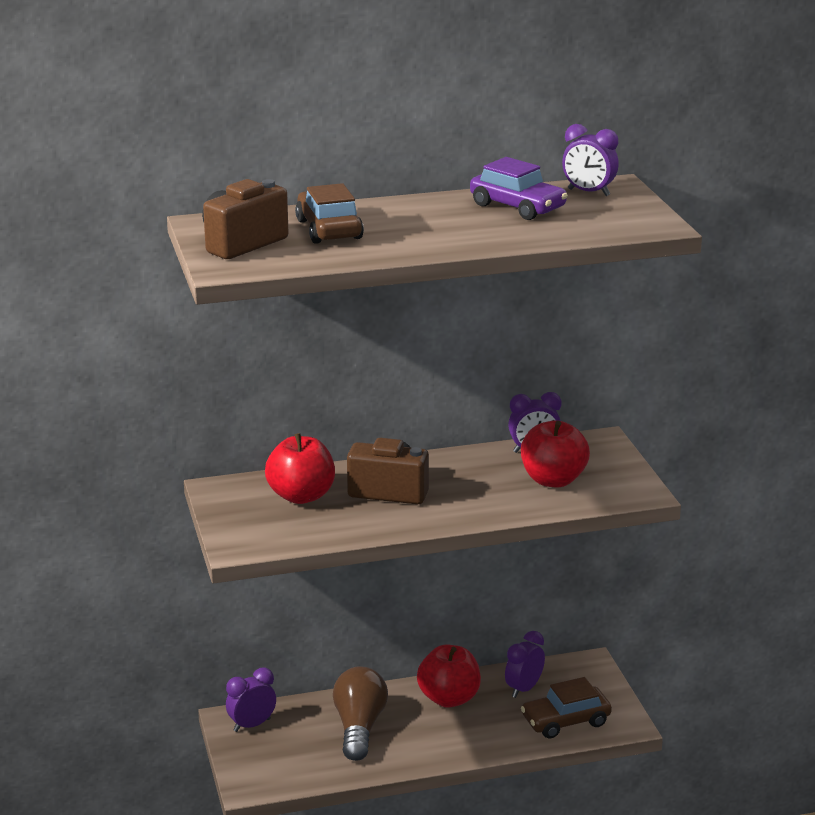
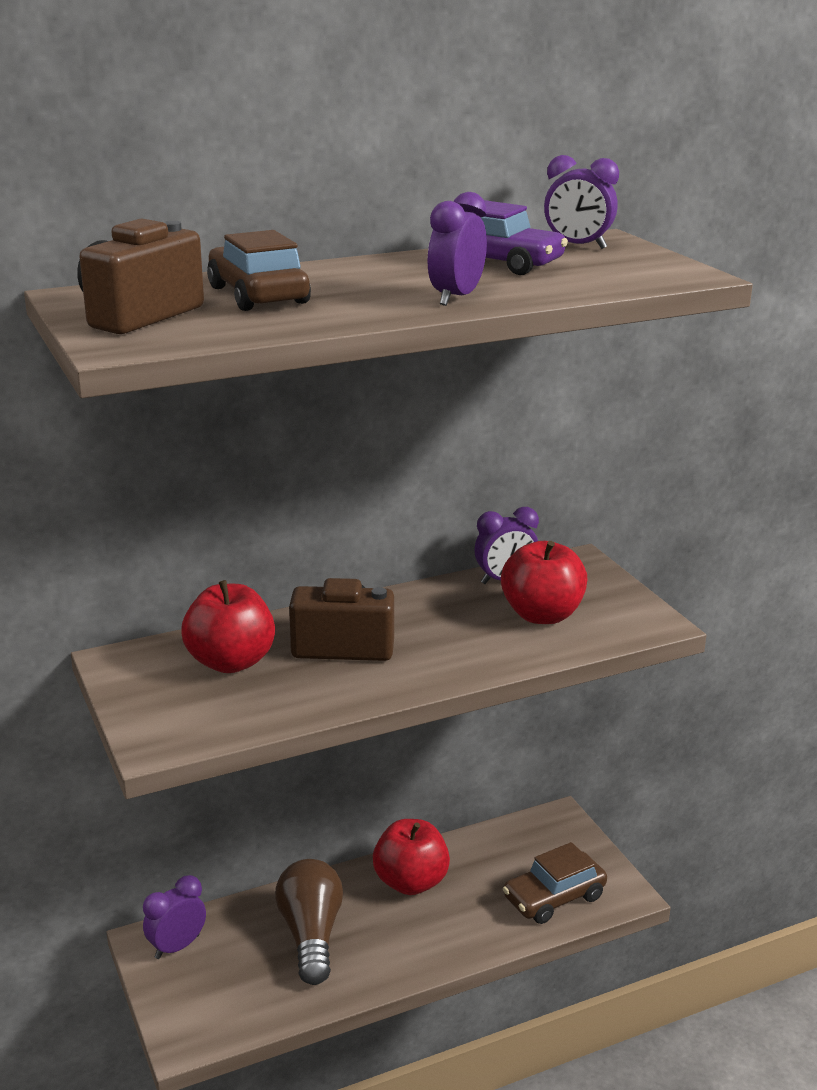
camera: 10 degrees left, 0 degrees up
purple clock [505,631,545,698] -> purple clock moved to [427,192,487,306]

